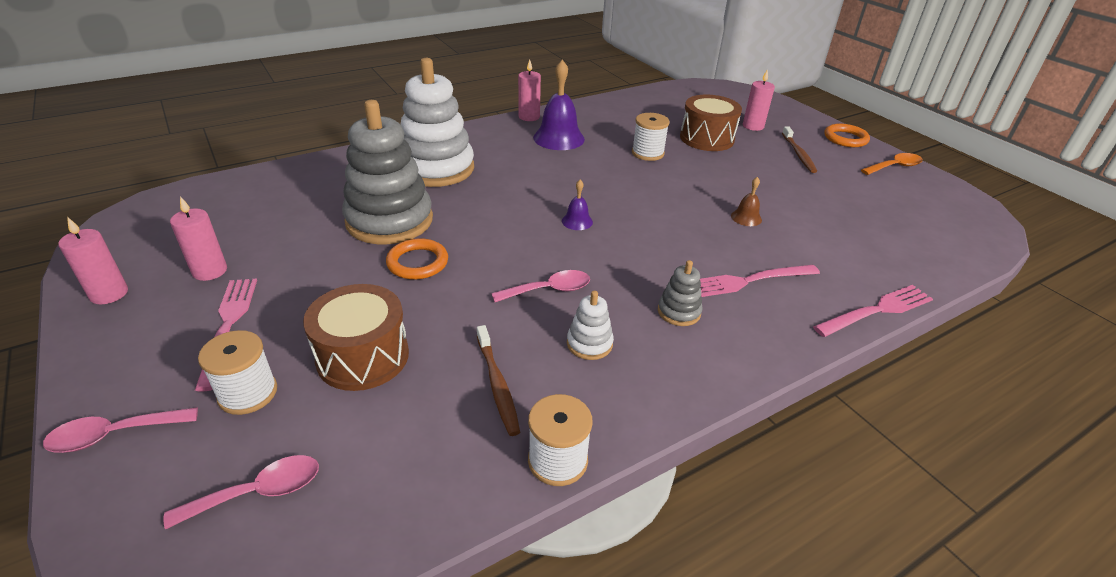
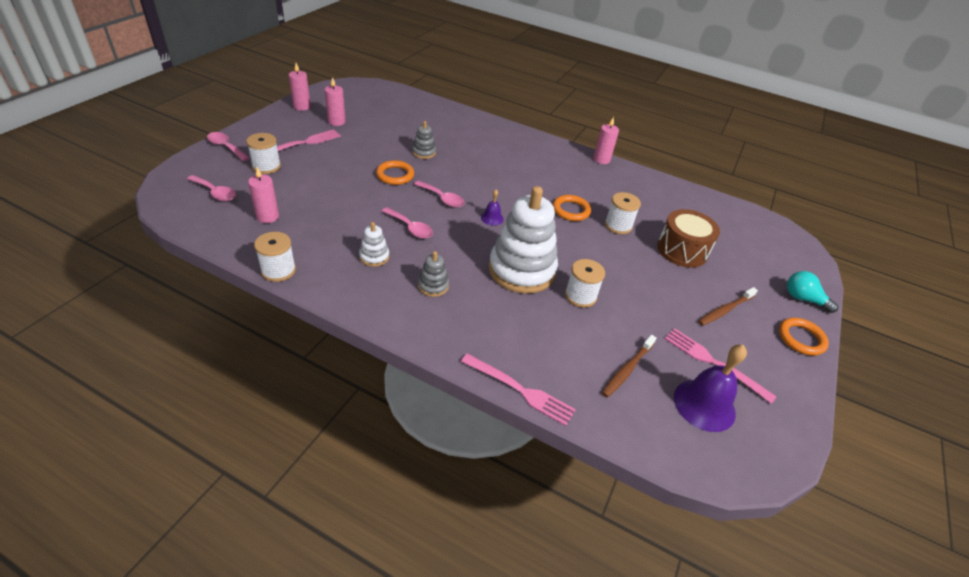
camera: 55 degrees right, 5 degrees up
brown drum [303,284,409,391] -> none
grey stacking toy [342,100,433,245] -> grey stacking toy [412,121,436,159], size x0.43
white stacking toy [400,58,474,187] -> white stacking toy moved to [489,186,558,294]
brown toothbrush [477,325,520,436] -> brown toothbrush moved to [602,335,657,397]
purple bell [533,60,585,150] -> purple bell moved to [674,345,747,432]
pink fork [700,265,820,297] -> pink fork moved to [665,328,777,404]
brown bell [731,177,762,226] -> white spool [565,259,605,308]
pink candle [743,69,775,131] -> pink candle moved to [248,167,279,223]
orange spoon [861,153,923,175] -> none
none -> pink spoon [414,181,465,207]
none -> orange ring [553,195,591,221]
none -> turquoise light bulb [787,271,838,313]

